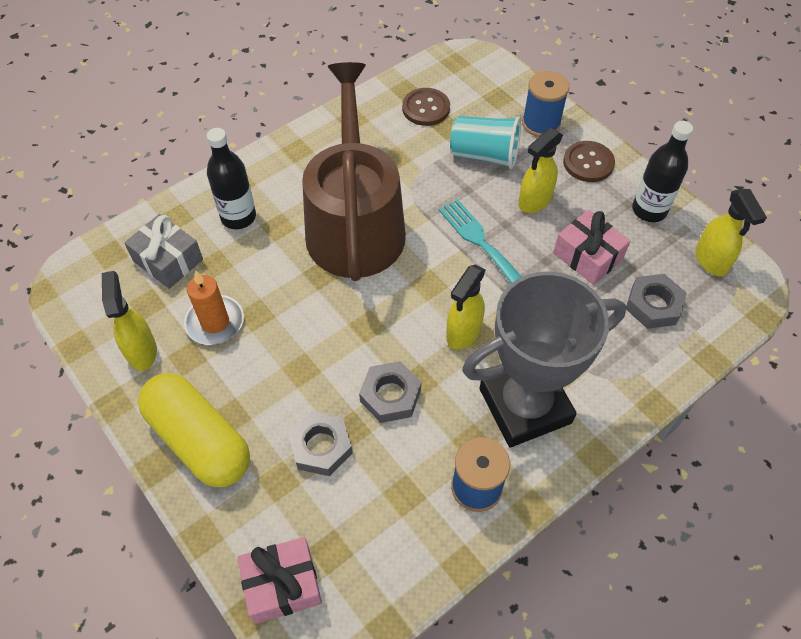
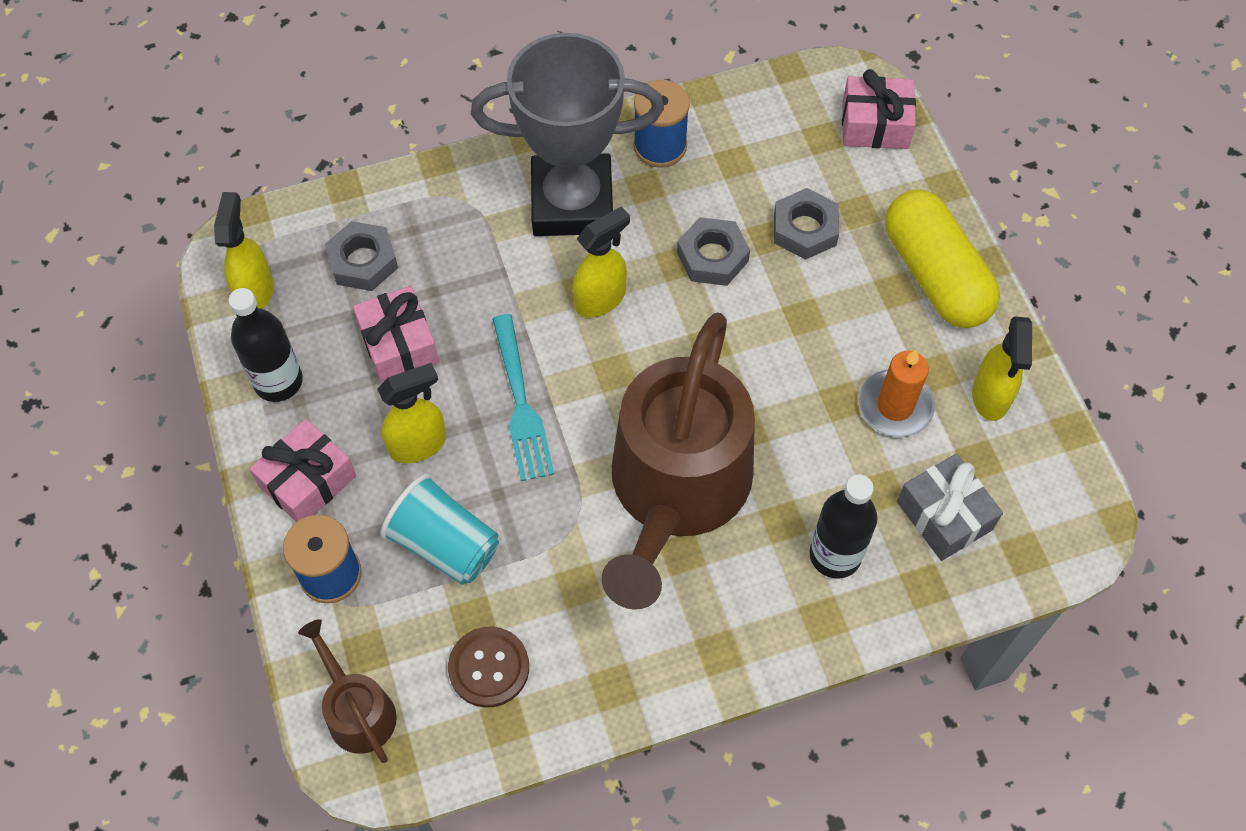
camera: 160 degrees left, 5 degrees up
brown button [563,141,615,182] -> pink gift [249,419,356,522]
none -> brown watering can [298,619,397,763]

